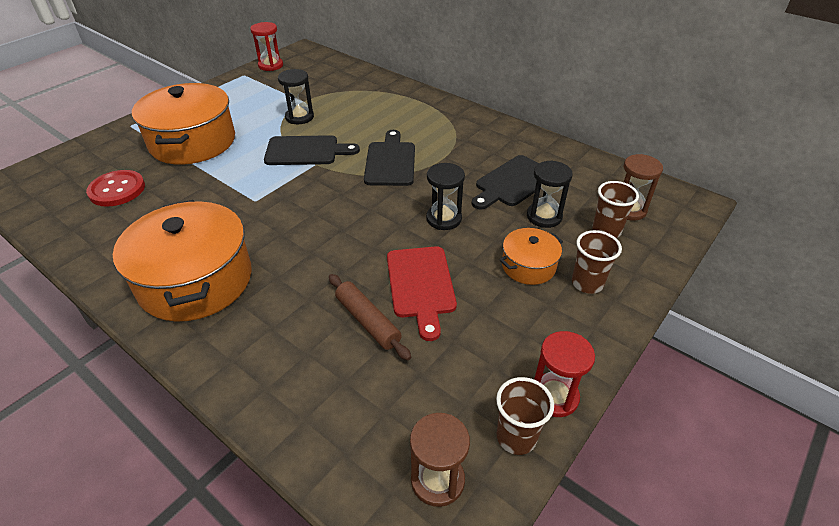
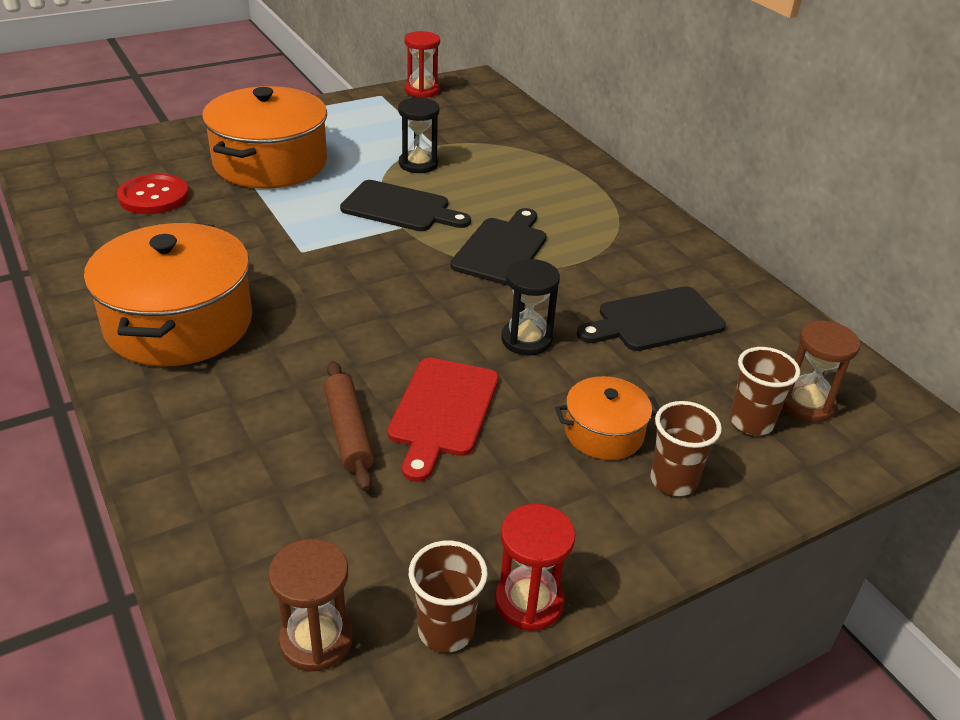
camera: 20 degrees right, 5 degrees down
black hourglass [527,160,573,228] -> none

